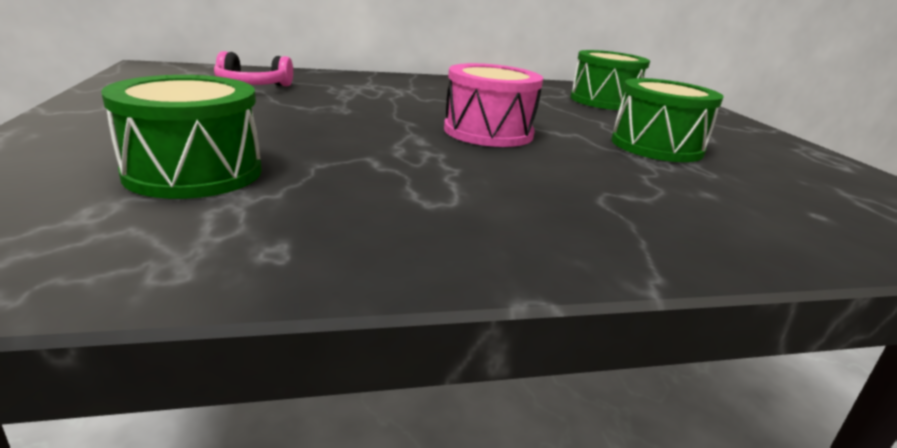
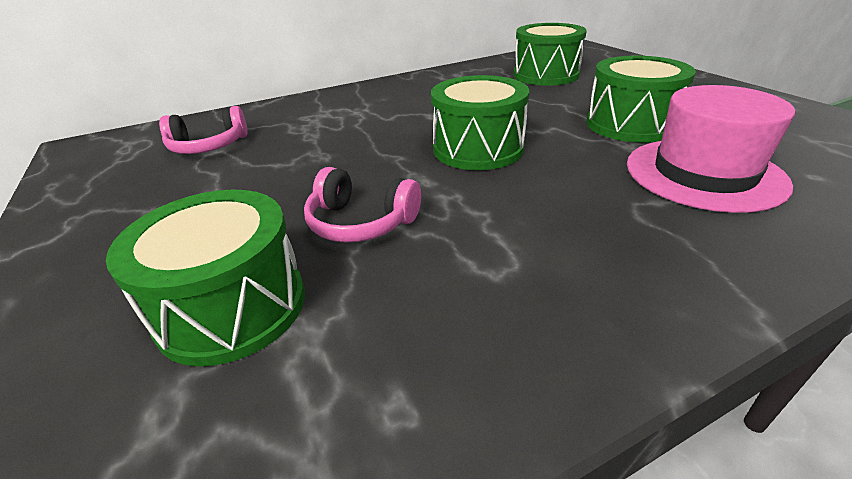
camera: 10 degrees left, 10 degrees up
pink drum [444,63,543,147] -> green drum [431,75,529,170]
none -> pink headphones [304,167,421,243]
none -> pink hat [627,85,795,213]

